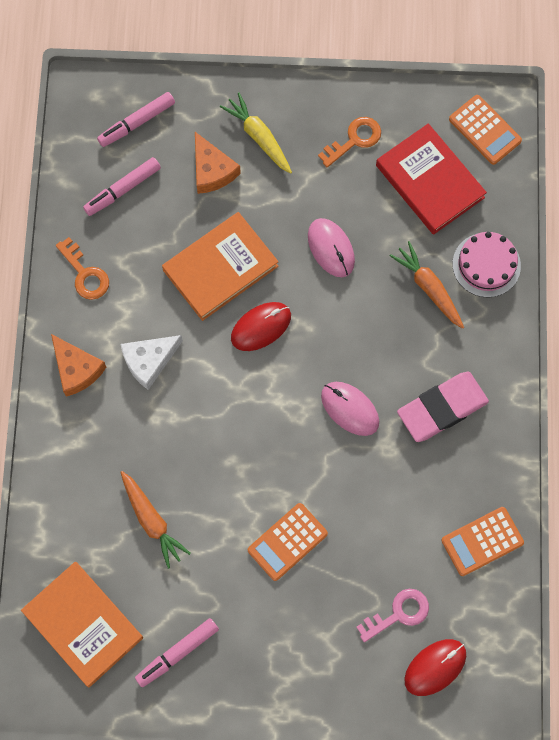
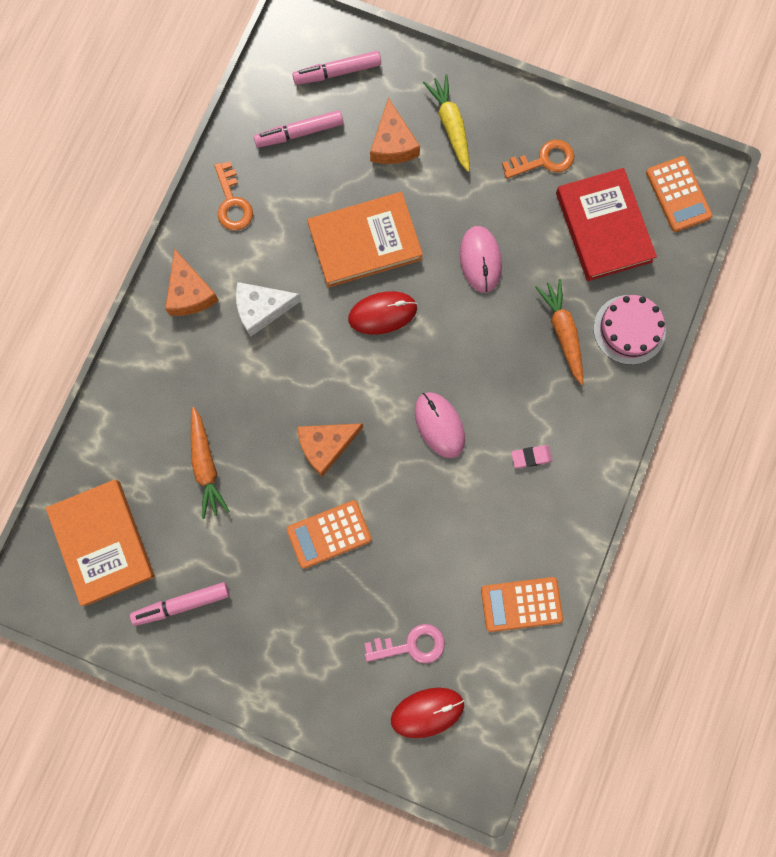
camera: 20 degrees right, 5 degrees up
pink eraser [397,372,489,442] -> pink eraser [511,445,552,468], size x0.43
none -> orange cheese [297,423,363,477]

